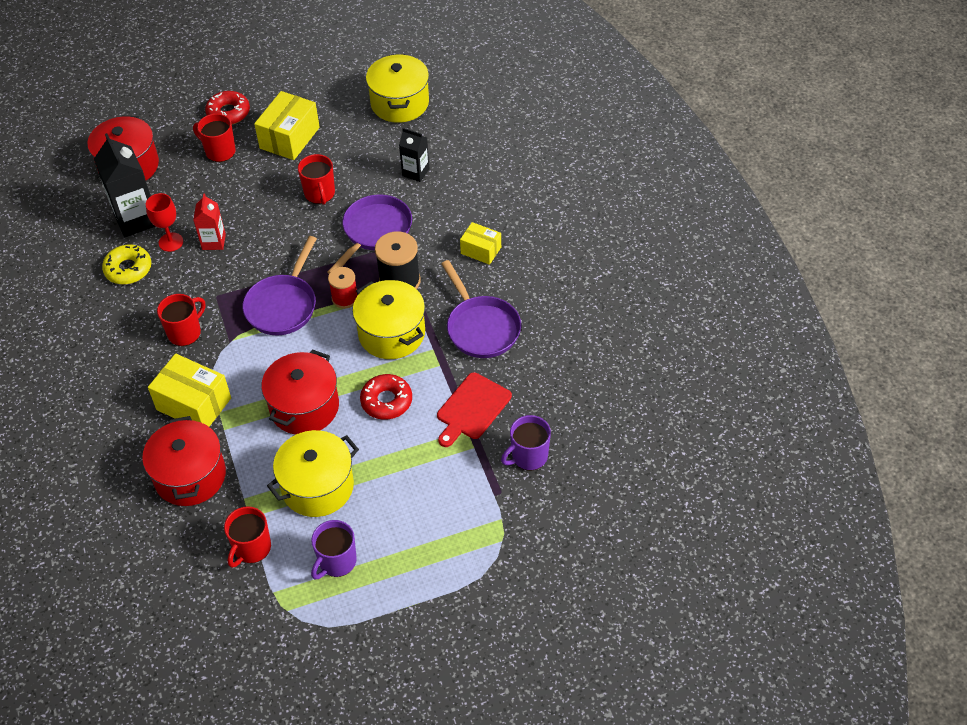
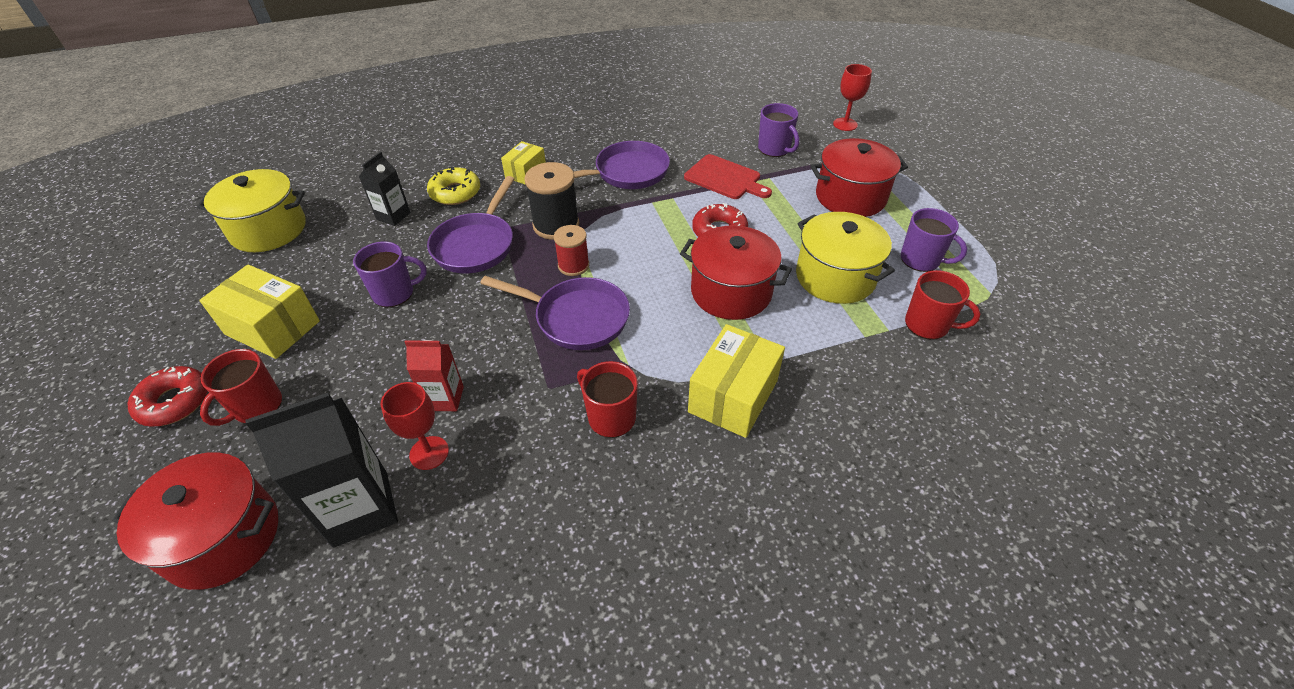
camera: 90 degrees left, 5 degrees down
yellow donut [102,244,151,284] -> yellow donut moved to [427,167,480,205]
red pot [142,416,226,506] -> red pot moved to [810,138,908,217]
red mug [298,154,335,205] -> purple mug [353,241,427,307]
purple pan [327,194,412,274] -> purple pan turned 105 degrees counterclockwise [427,176,514,273]
yellow pot [352,280,425,359] -> none
none -> red goblet [833,64,872,131]

